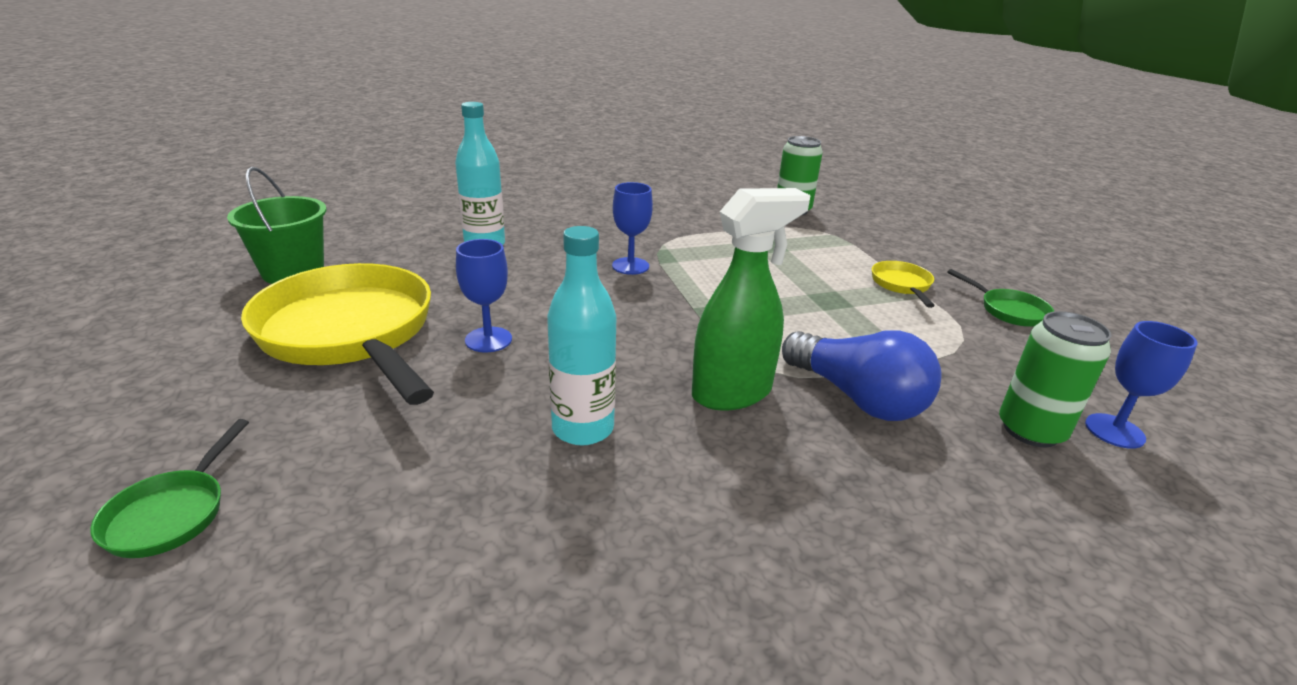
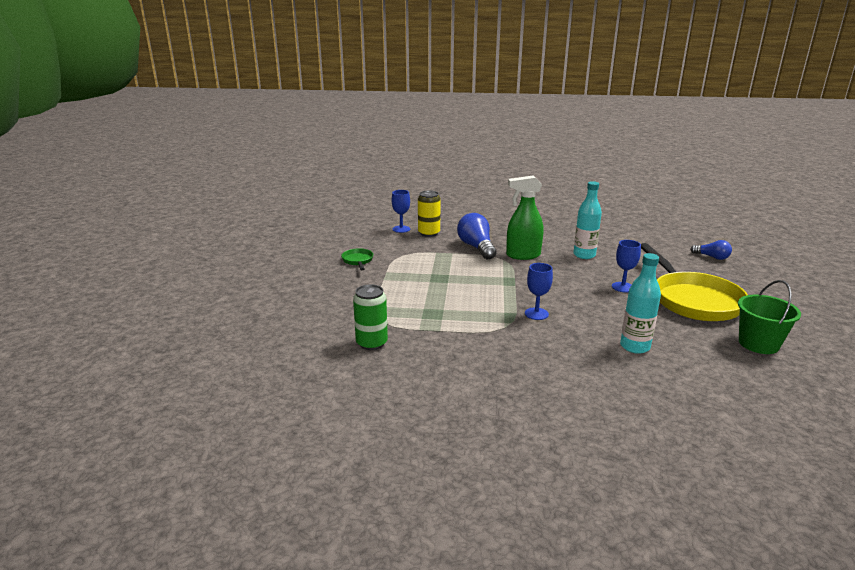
camera: 155 degrees left, 5 degrees down
green pan [90,419,249,558] -> blue light bulb [690,240,732,260]
yellow pan [872,261,935,308] -> none
green can [999,311,1112,447] -> yellow can [418,190,441,237]

